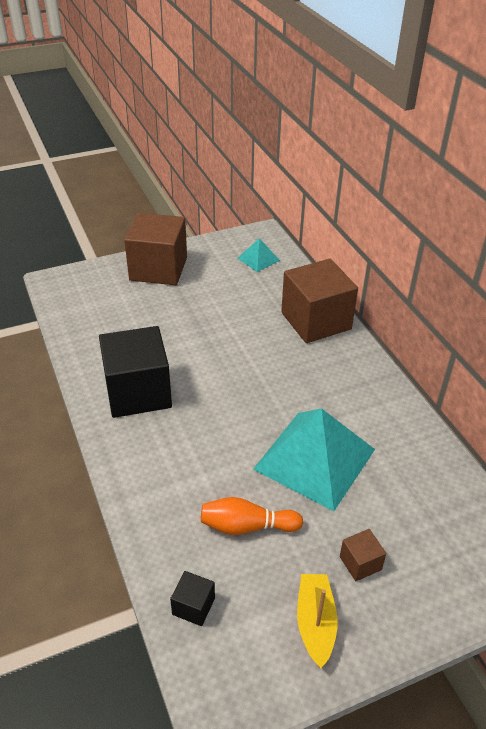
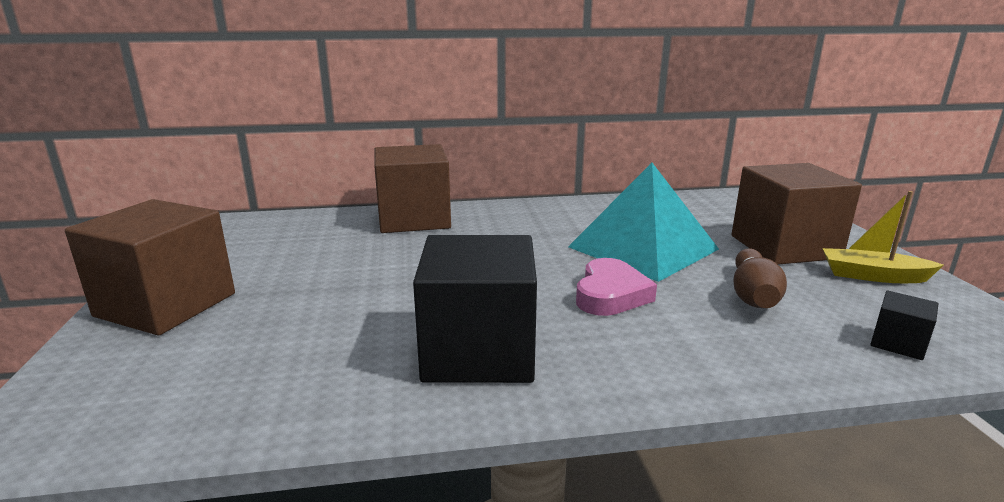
camera: 75 degrees left, 20 degrees down
orange bowling pin [201,497,303,535] -> brown bowling pin [733,248,787,308]
turquoise pyramid [238,238,280,272] -> none
brown cube [340,529,387,581] -> brown cube [731,163,862,265], size x2.33
none -> pink heart [576,258,657,316]

